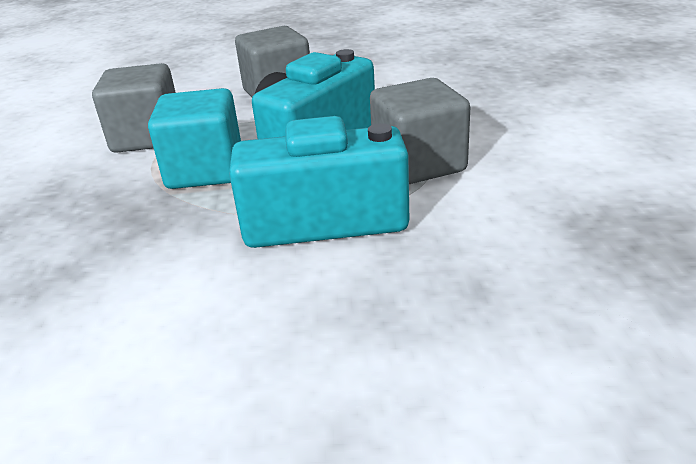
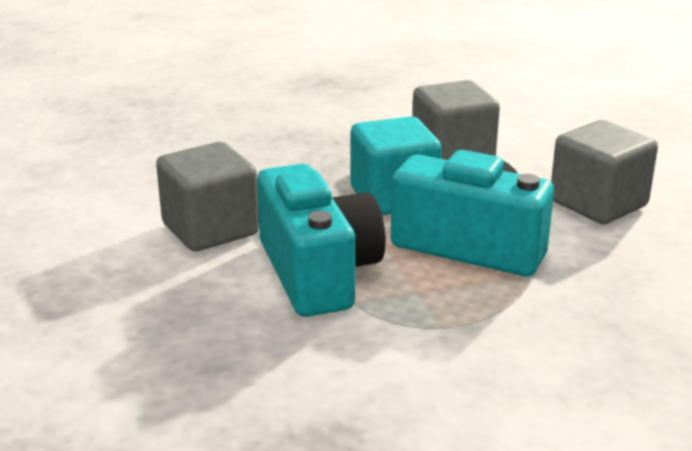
camera: 75 degrees right, 5 degrees down
grey cube [370,78,470,184] -> grey cube moved to [156,142,259,252]

